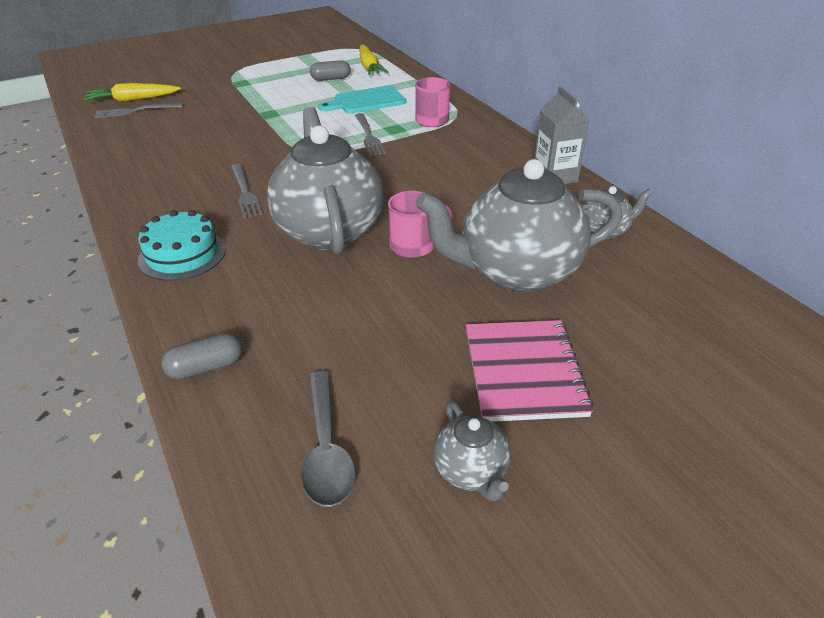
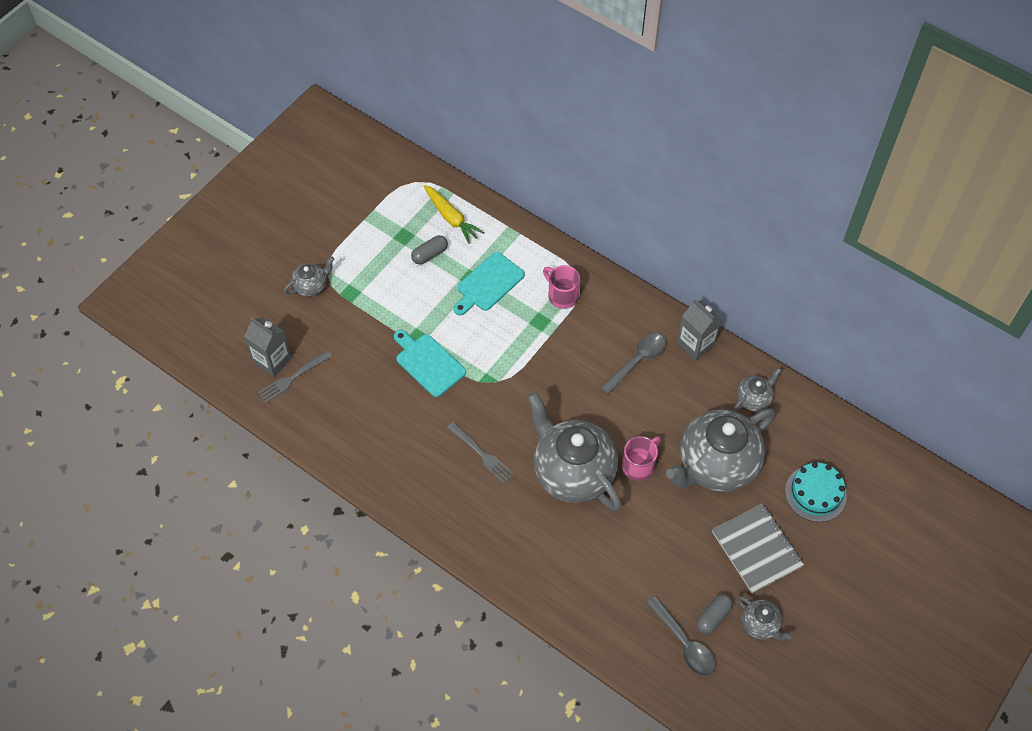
camera: 25 degrees left, 20 degrees up
yellow carrot [84,83,181,102] -> grey carton [244,317,292,377]
turquoise cake [138,210,226,281] -> turquoise cake moved to [785,462,847,522]
grey capsule [162,333,242,379] -> grey capsule moved to [696,594,733,634]
grey fork [355,113,386,156] -> none
pink notebook [466,320,594,422] -> grey notebook [712,503,804,593]
none -> grey teapot [284,256,334,297]
none -> turquoise cutting board [394,330,466,397]
none -> grey spoon [600,334,666,395]

